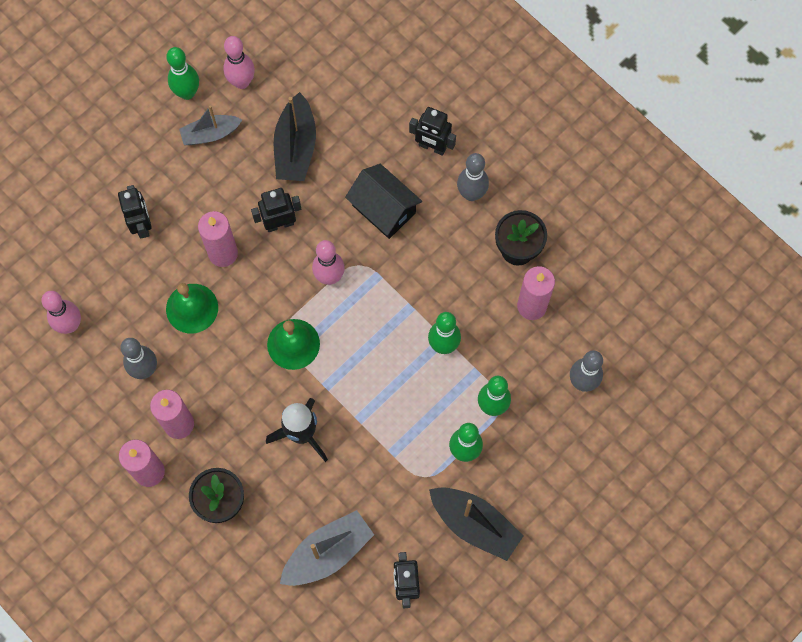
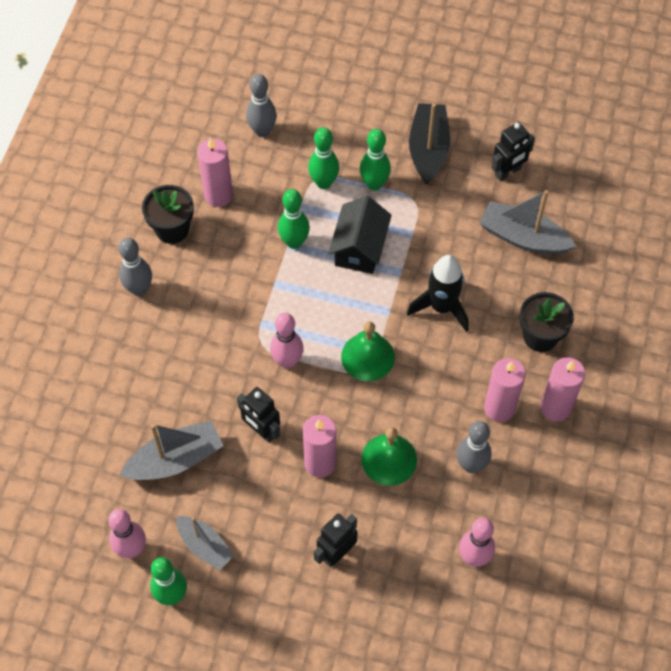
camera: 120 degrees left, 10 degrees down
black boat [274,92,316,181] -> grey boat [119,420,223,480]
black house [345,164,422,239] -> black house moved to [329,196,392,274]
black robot [409,107,456,156] -> none

